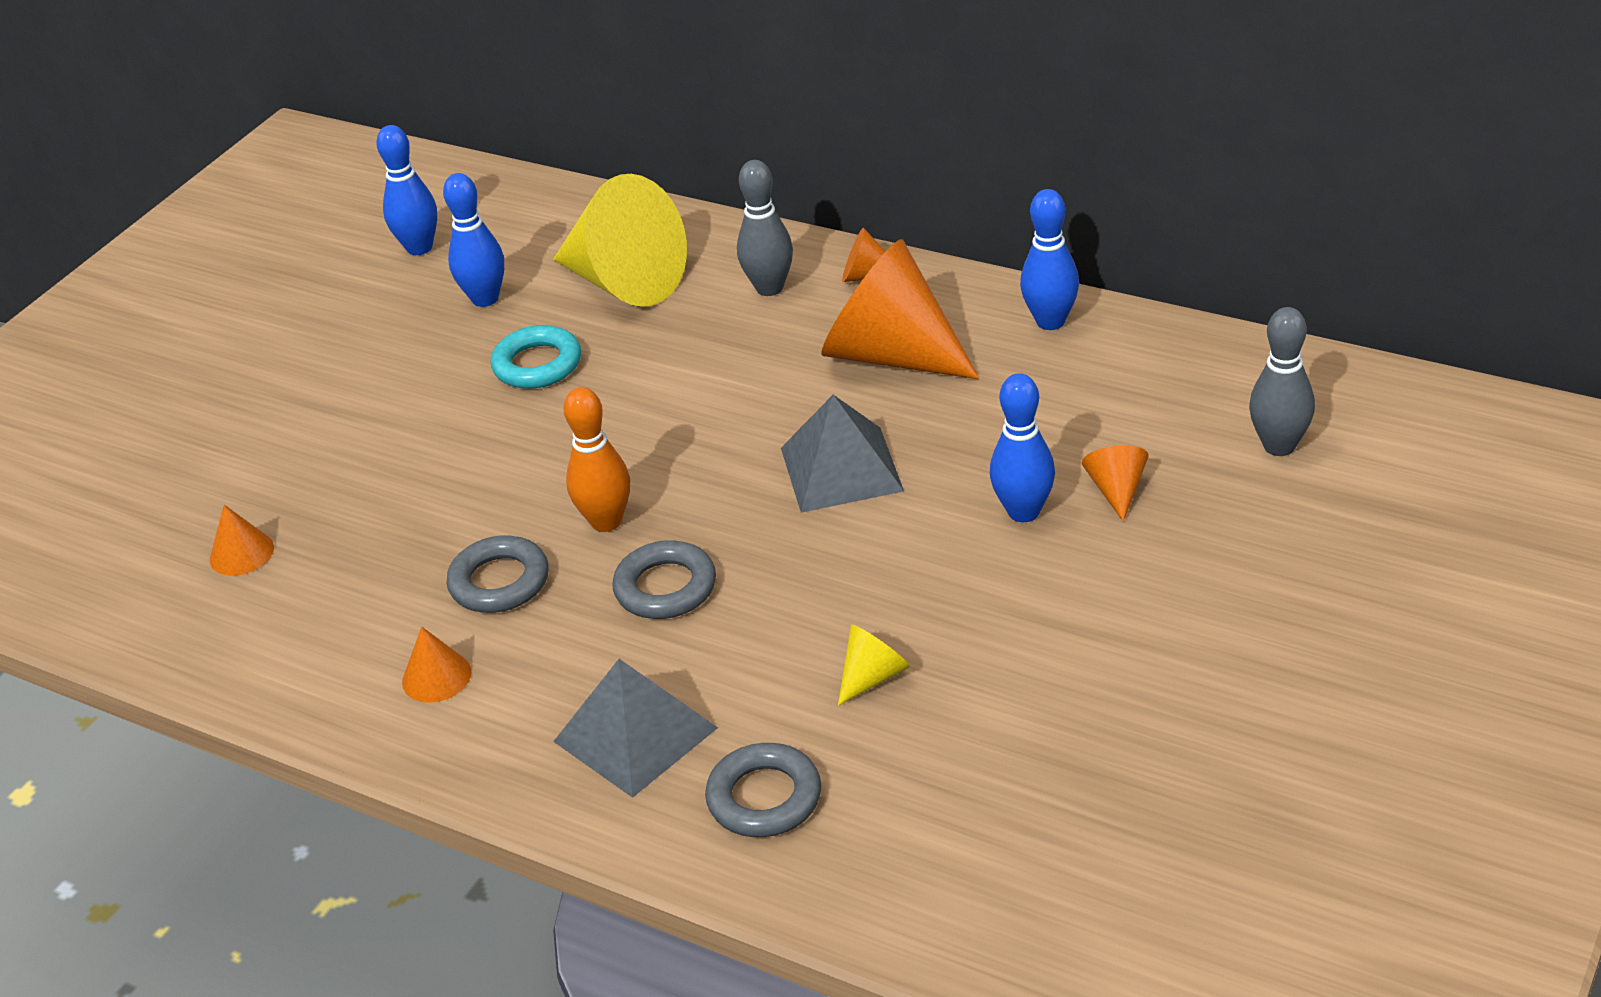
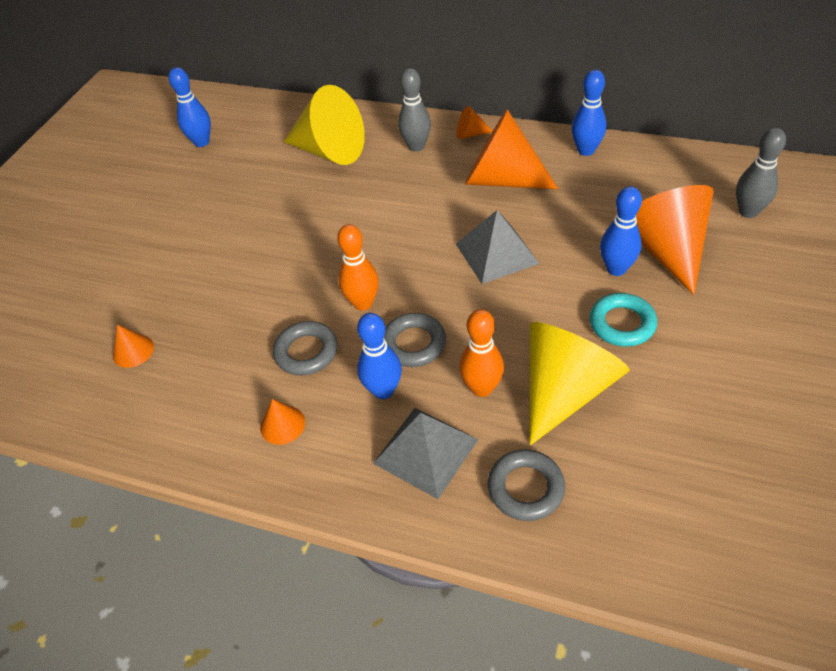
camera: 10 degrees left, 10 degrees up
blue bowling pin [443,173,504,307] -> blue bowling pin moved to [357,313,402,399]
turquoise ring [491,325,581,389] -> turquoise ring moved to [589,293,657,347]
yellow cone [838,625,910,706] -> yellow cone [530,322,630,446], size x2.30
orange cone [1082,445,1149,521] -> orange cone [636,185,714,295], size x2.30
none -> orange bowling pin [459,309,504,397]

